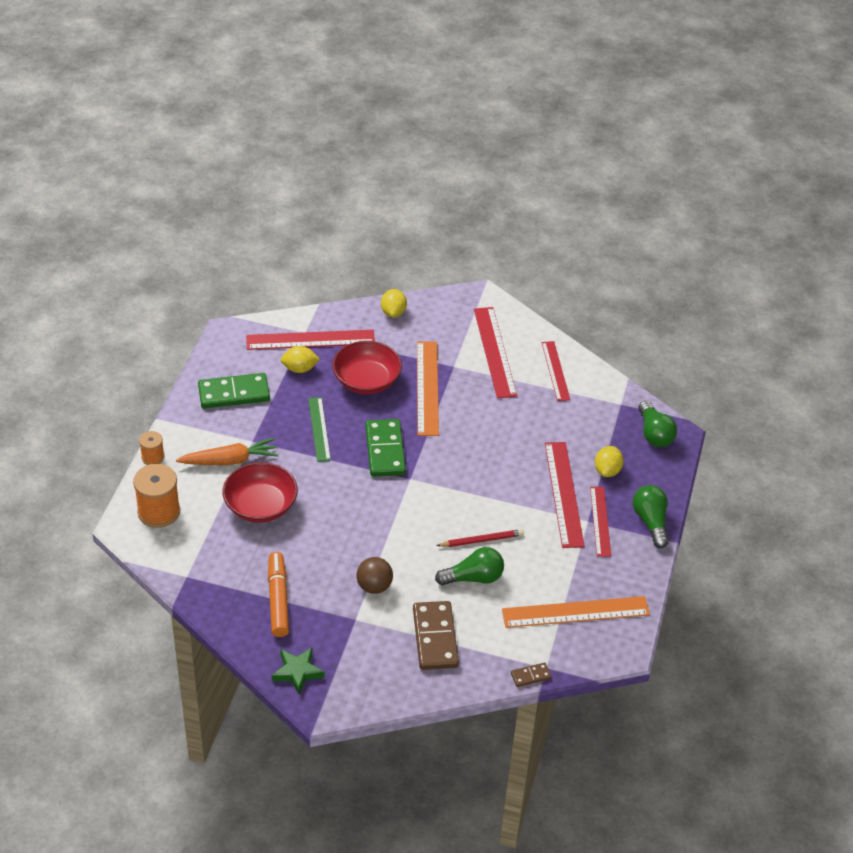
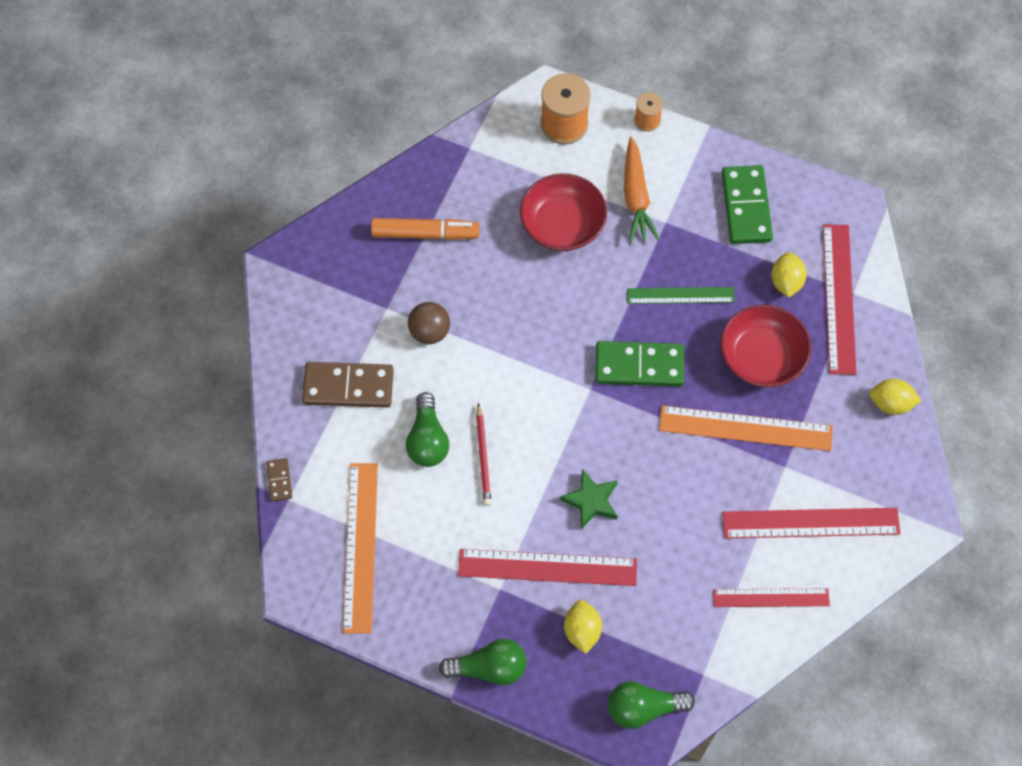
camera: 100 degrees right, 20 degrees up
green star [271,647,324,695] -> green star moved to [560,469,618,529]
red ruler [590,487,611,557] -> none
yellow lemon [595,446,624,477] -> yellow lemon turned 60 degrees clockwise [564,600,602,654]

